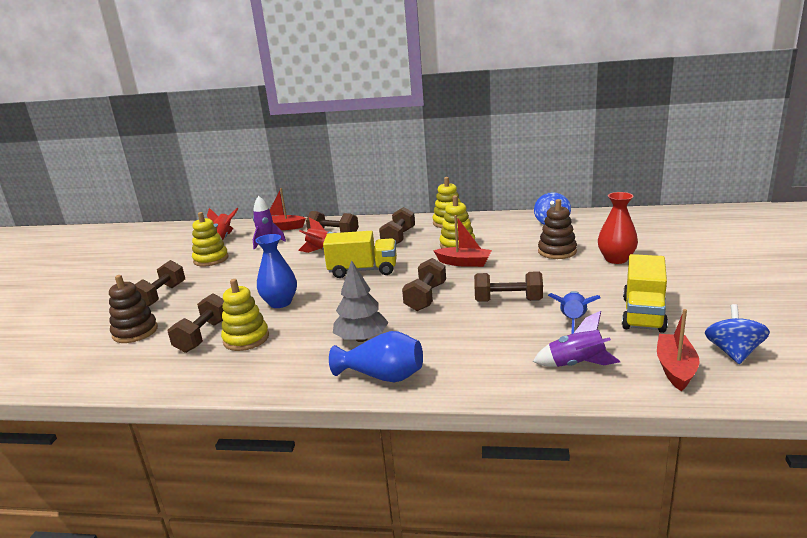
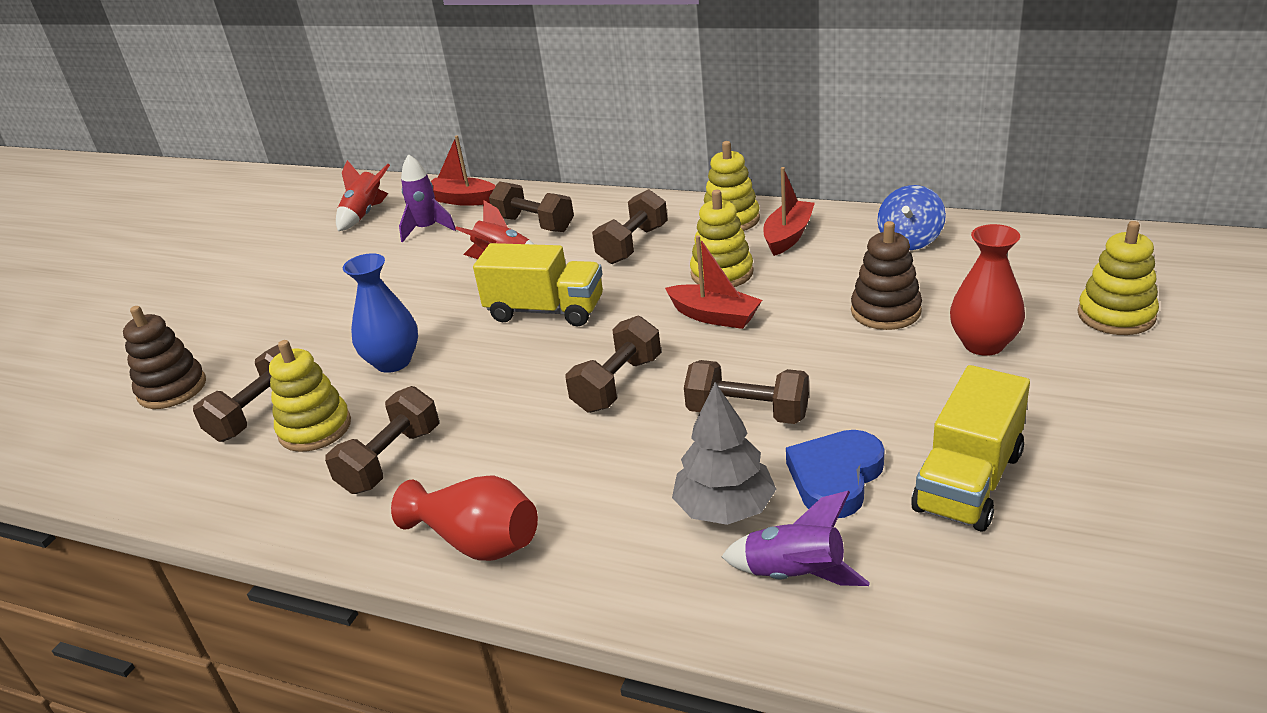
camera: 15 degrees right, 10 degrees up
brown dumbbell [135,260,185,307] -> brown dumbbell moved to [325,386,439,494]
yellow stacking toy [192,212,229,267] -> yellow stacking toy moved to [1077,221,1159,335]
blue vase [329,331,423,382] -> red vase [391,476,538,561]
grey tree [333,260,389,342] -> grey tree moved to [672,382,776,525]
blue rocket [548,291,601,334] -> blue heart [786,430,885,518]
red boat [657,309,699,391] -> red boat moved to [763,167,815,256]
blue spinning top [705,304,770,364] -> none

